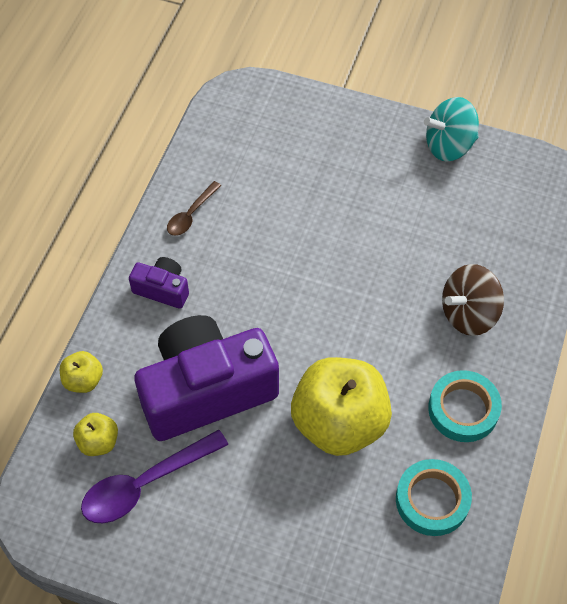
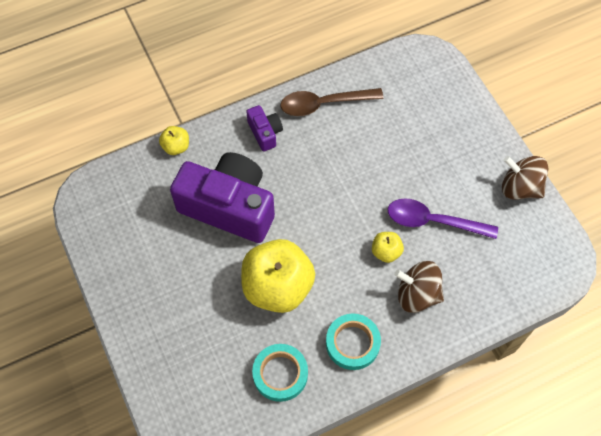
camera: 45 degrees right, 5 degrees up
yellow apple [73,413,118,456] -> yellow apple moved to [372,232,404,263]
purple spoon [81,429,228,523] -> purple spoon moved to [388,198,498,239]
brown spoon [167,181,221,236] -> brown spoon [281,88,383,116], size x1.76
turquoise spinning top [424,97,479,161] -> brown spinning top [502,156,548,200]

